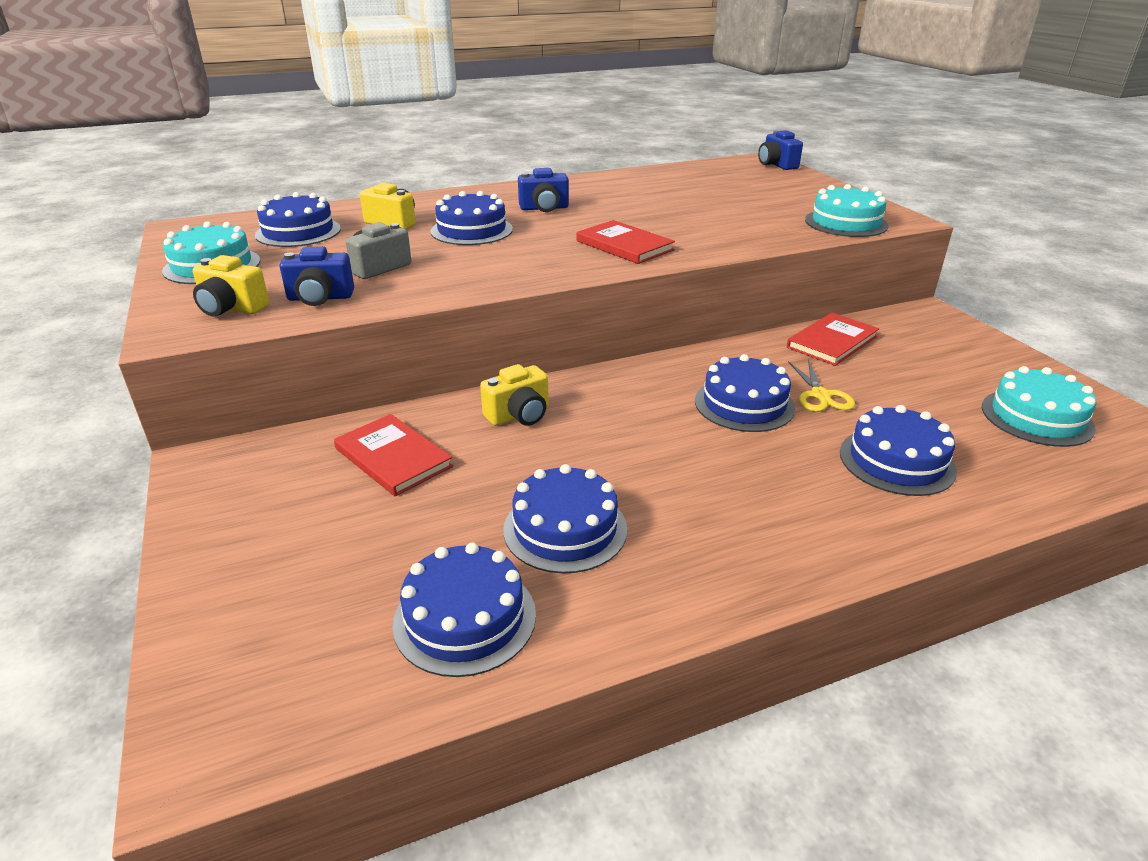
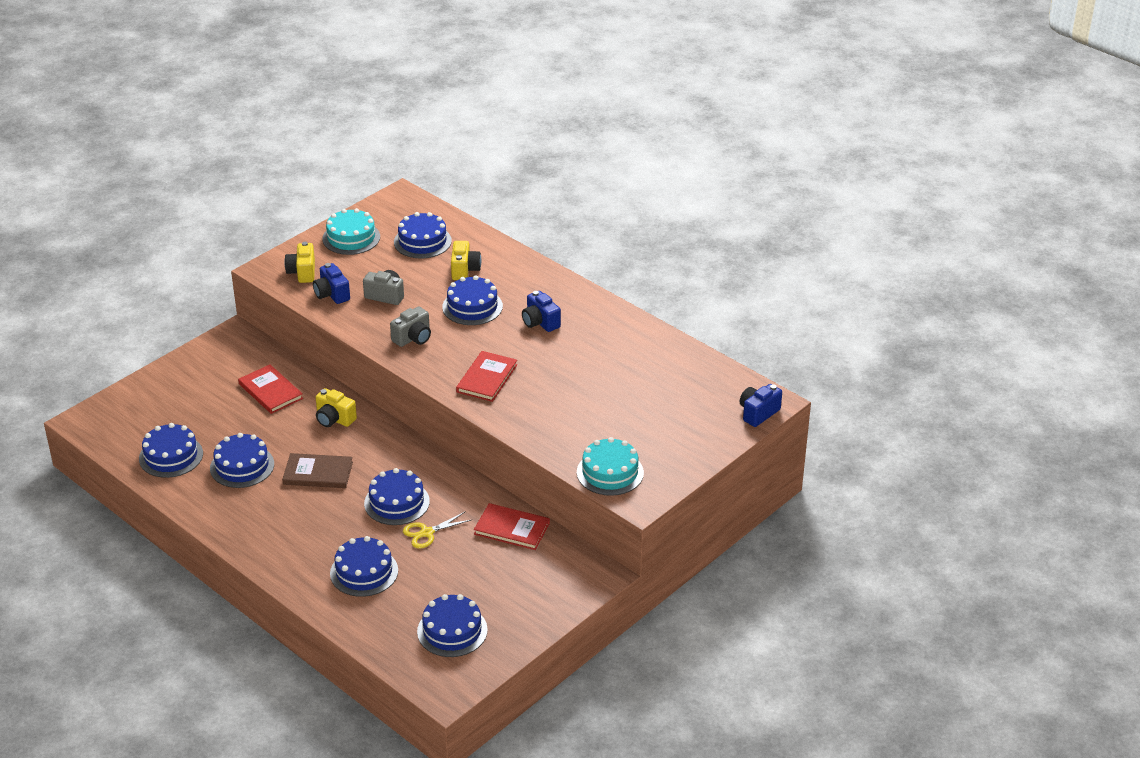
camera: 65 degrees right, 5 degrees up
red book [334,414,453,496] -> red book turned 60 degrees counterclockwise [238,364,303,414]
turquoise cake [982,366,1096,447] -> blue cake [417,594,488,657]
none -> brown book [282,453,353,488]
none -> grey camera [390,306,431,347]

